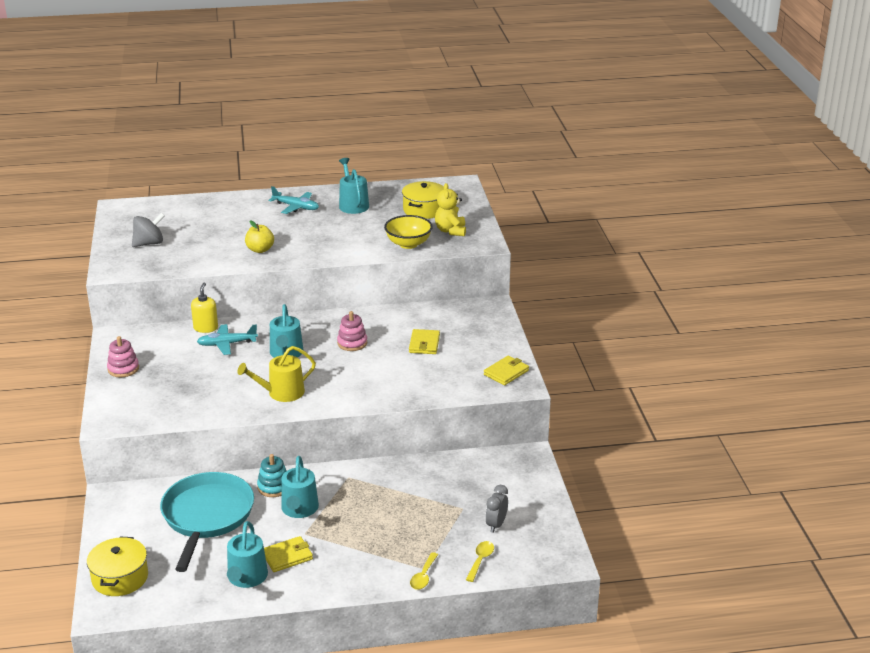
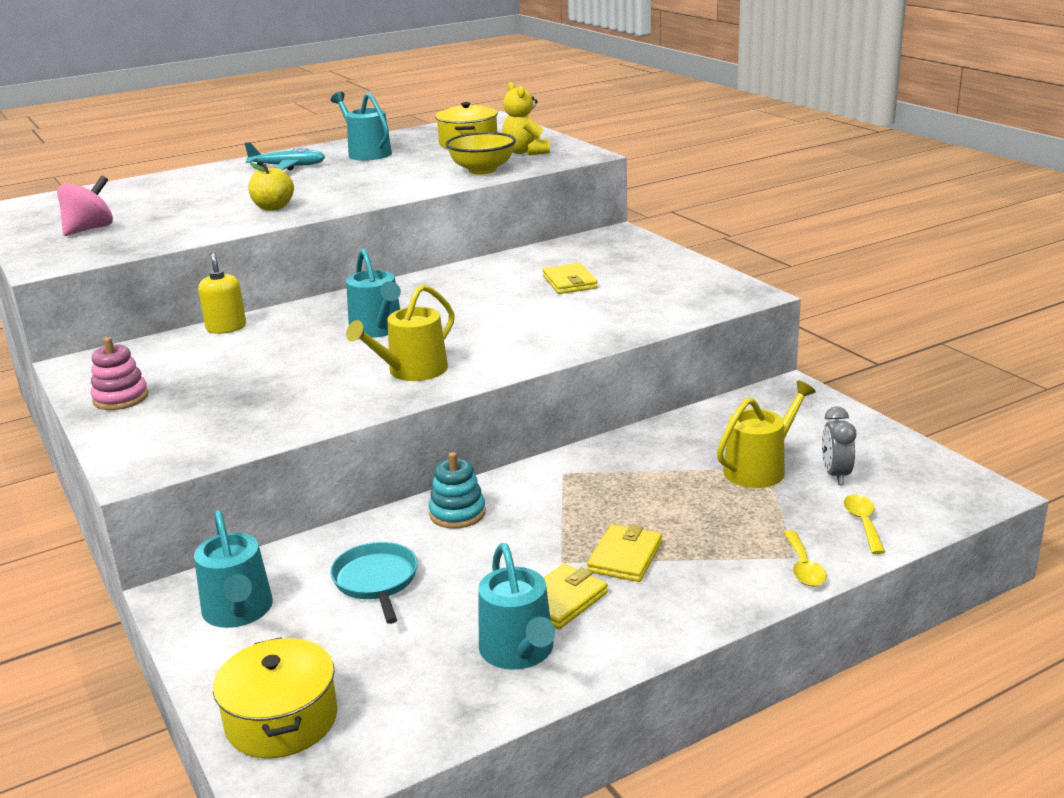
camera: 20 degrees left, 5 degrees down
grey spinning top [132,212,165,247] -> pink spinning top [57,176,113,236]
turquoise pan [160,472,254,572] -> turquoise pan [330,542,418,624], size x0.52
turquoise plane [197,324,258,355] -> none
turquoise watering can [281,456,319,518] -> turquoise watering can moved to [194,510,273,628]
pink stacking toy [337,311,367,351] -> none
yellow wallet [484,356,529,385] -> yellow wallet moved to [587,524,662,582]
none -> yellow watering can [717,380,816,488]

